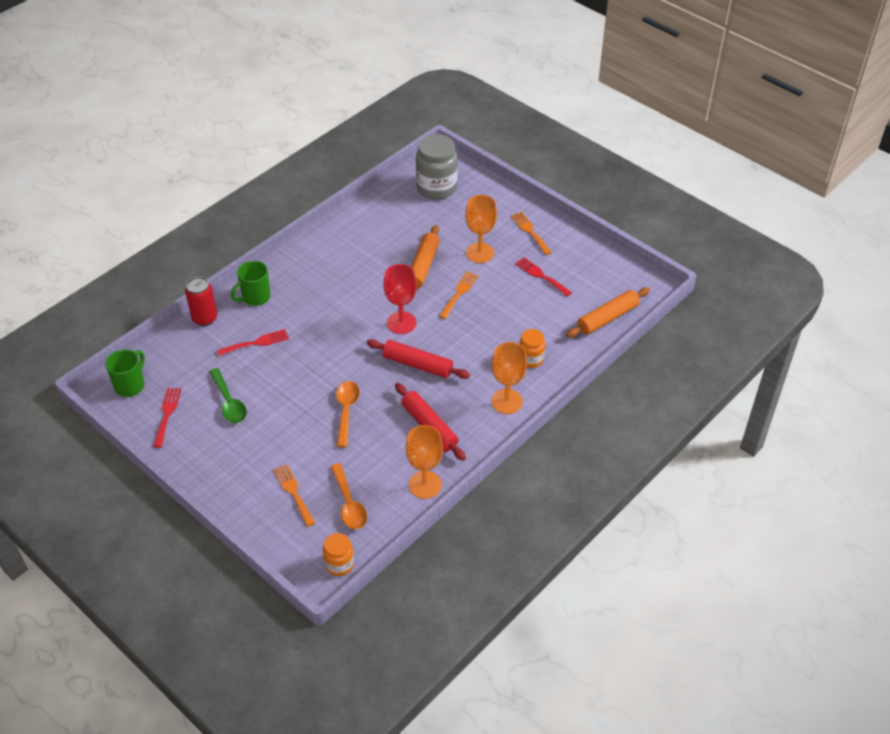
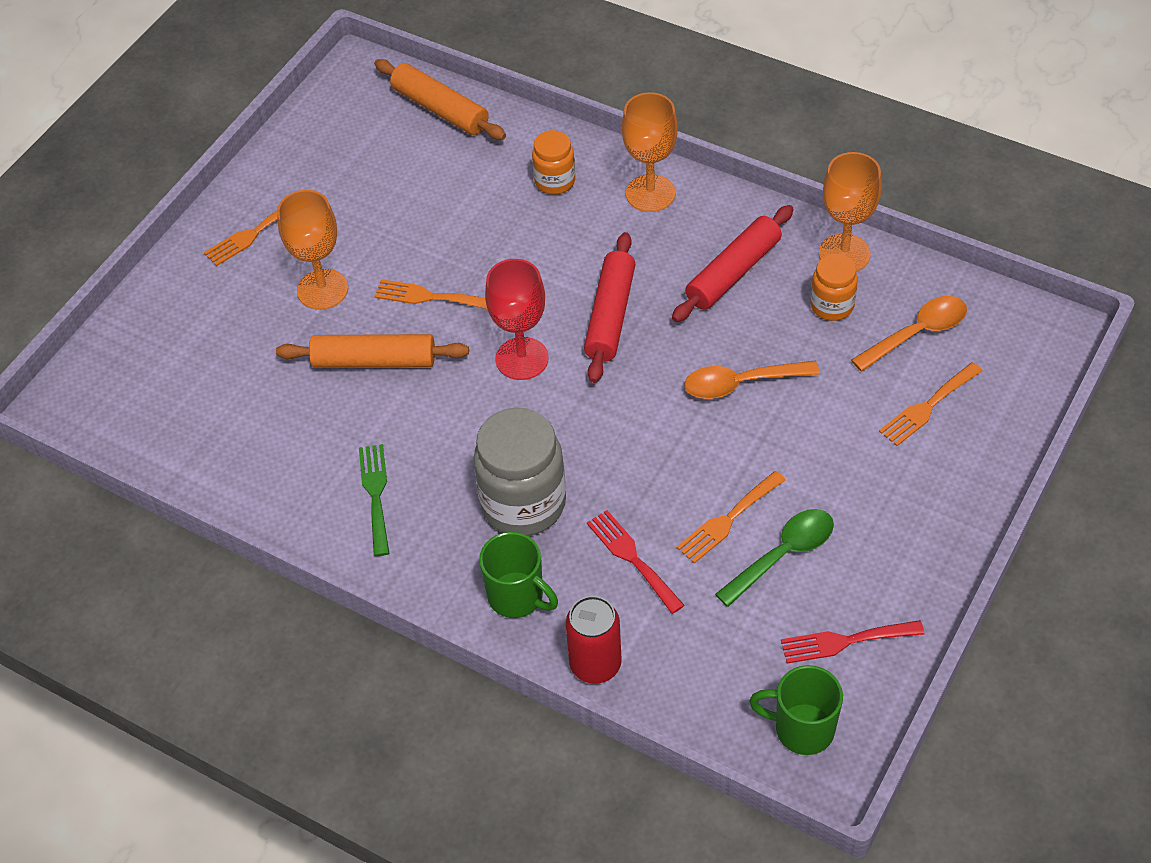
camera: 100 degrees left, 5 degrees up
orange jar [323,533,354,576] -> orange jar moved to [810,254,858,321]
grey jar [416,134,458,199] -> grey jar moved to [473,408,566,536]
red fork [515,257,572,296] -> none
none -> green fork [359,444,389,556]
none -> orange fork [676,471,786,564]

